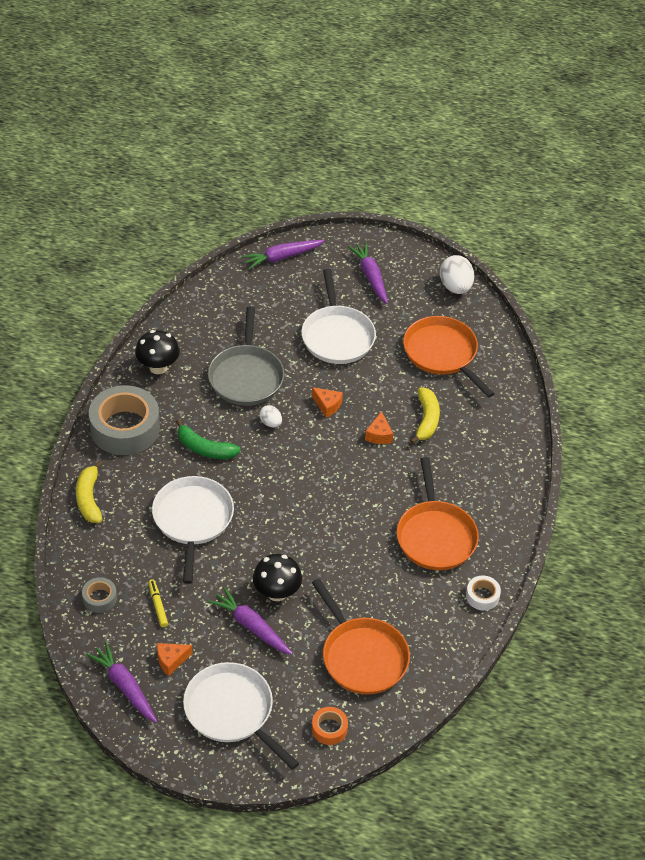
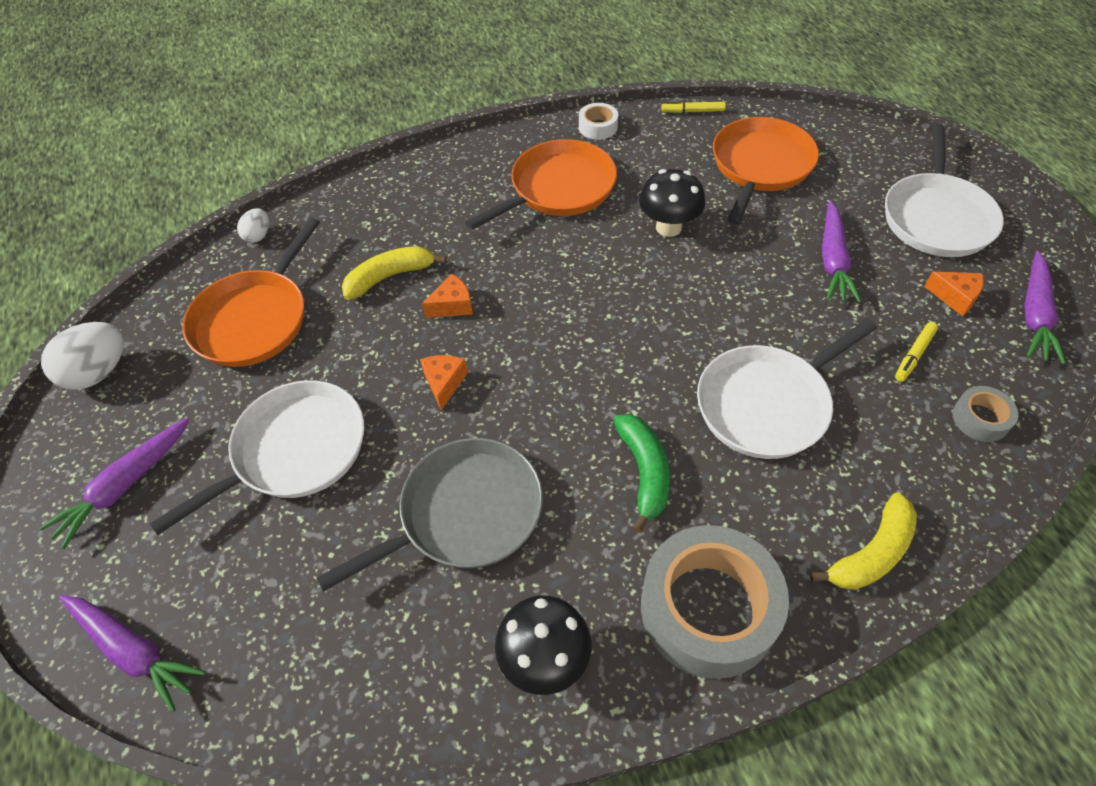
camera: 120 degrees left, 5 degrees up
black mushroom [253,554,302,601] -> black mushroom moved to [639,169,705,237]
white egg [259,405,282,428] -> white egg moved to [237,208,269,243]
orange tape [312,707,348,745] -> none
none -> yellow marker [662,101,726,113]

